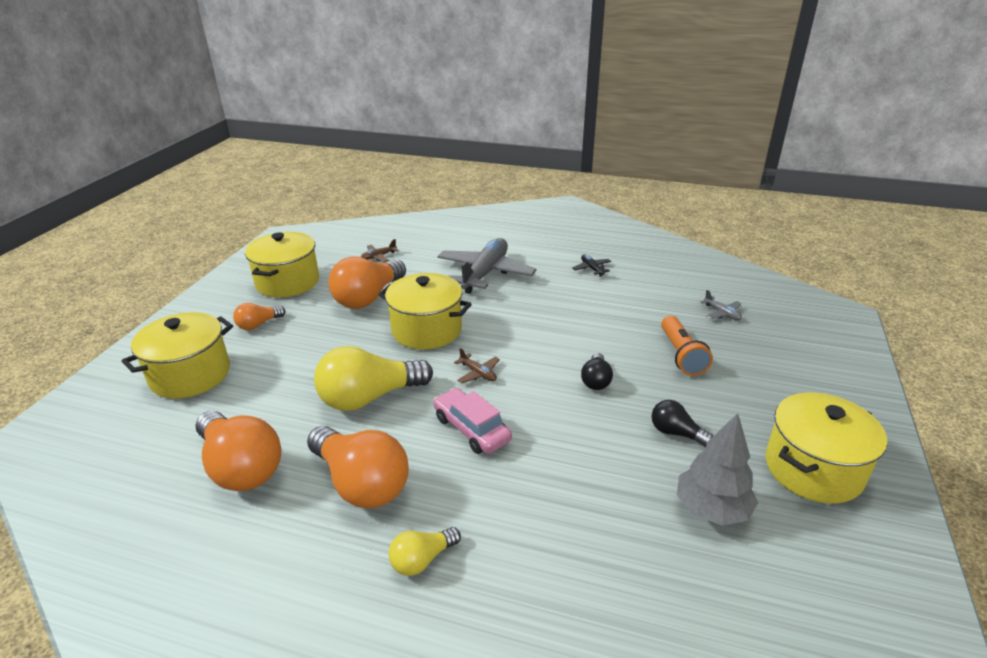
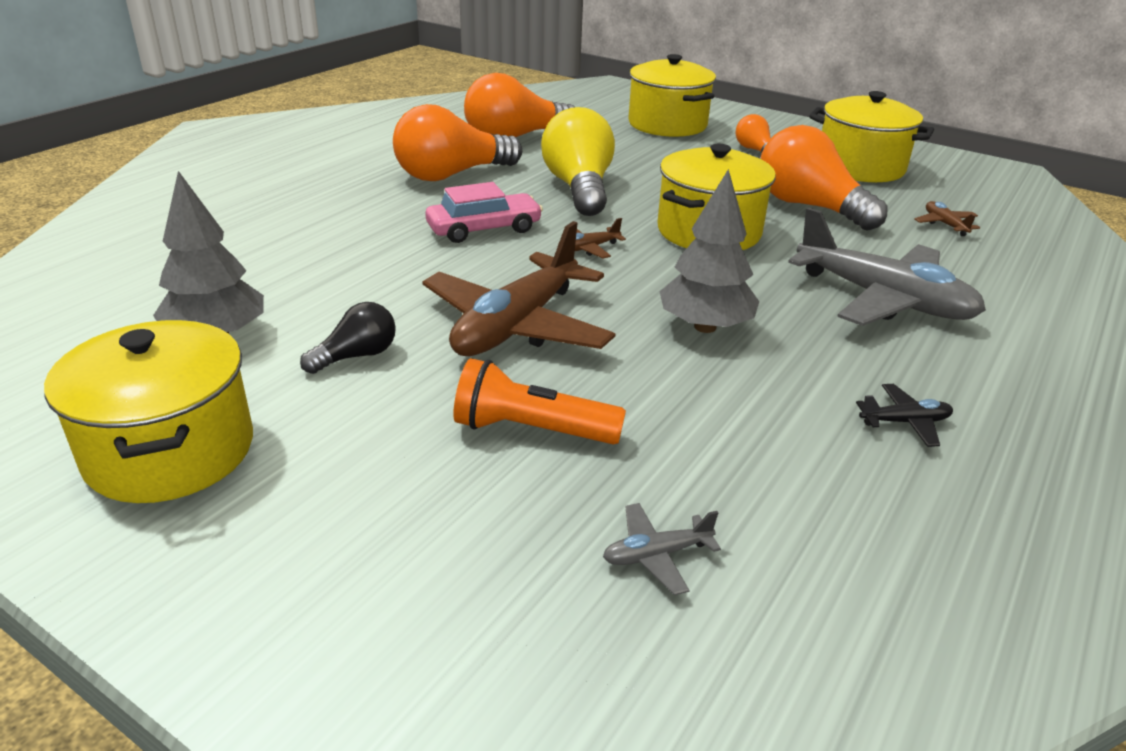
camera: 105 degrees right, 0 degrees up
yellow light bulb [388,527,461,576] -> none
black light bulb [581,353,613,390] -> brown plane [422,221,616,356]
none -> grey tree [660,169,759,333]

